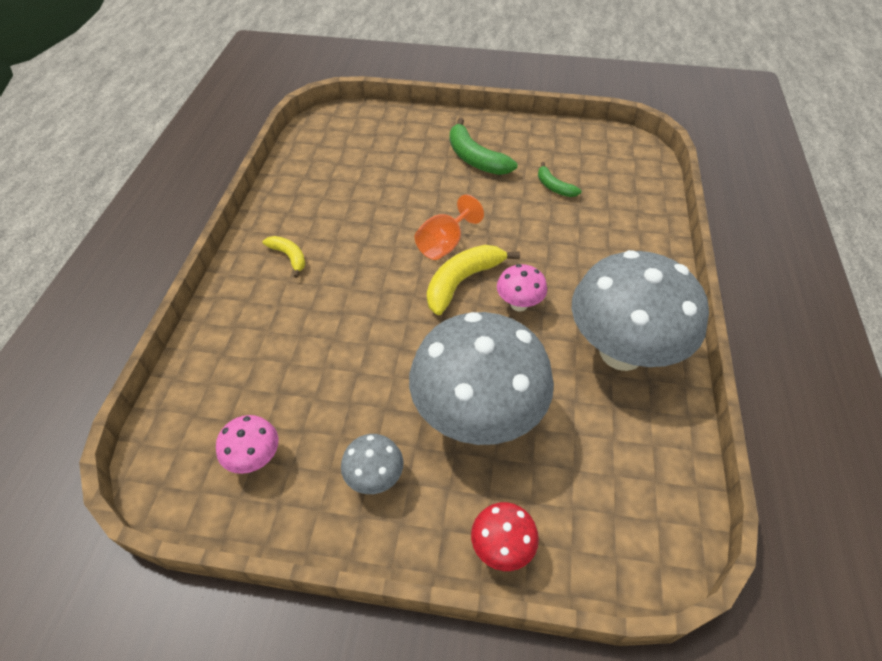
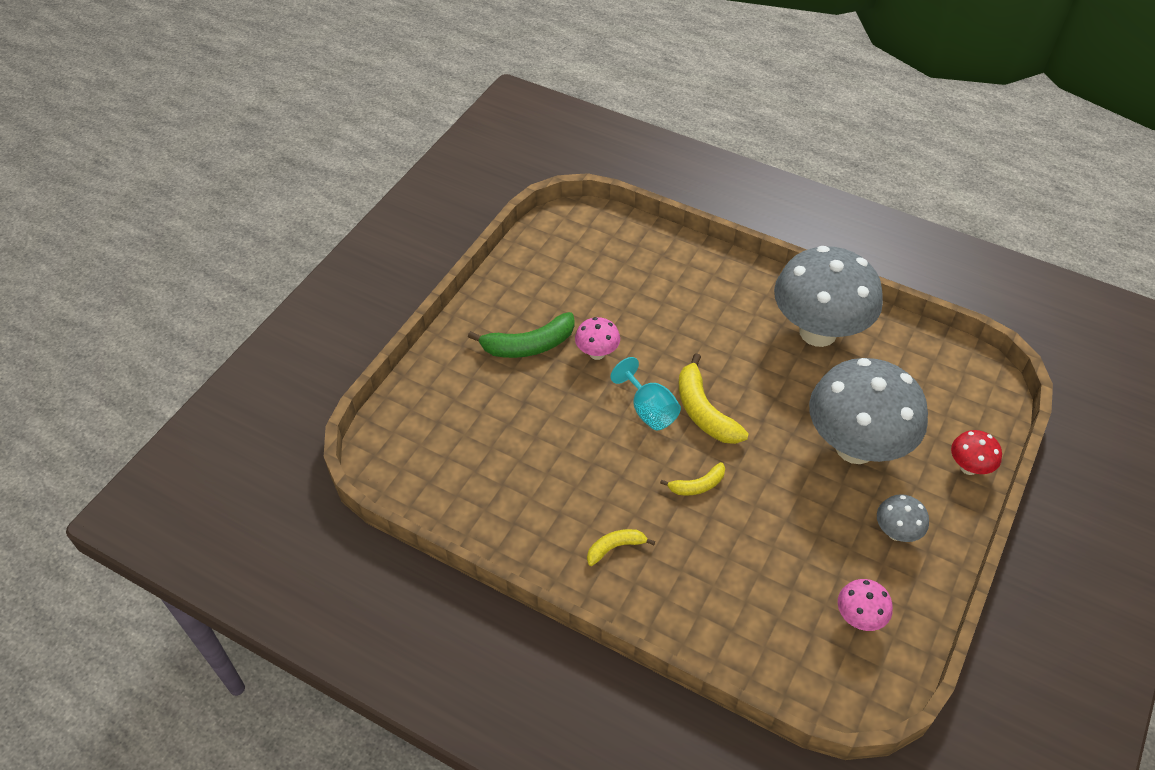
camera: 70 degrees left, 0 degrees up
orange goblet [415,195,484,260] -> turquoise goblet [611,357,681,430]
pink mushroom [497,264,547,312] -> pink mushroom moved to [575,317,620,360]
green banana [538,162,582,197] -> none
none -> yellow banana [660,462,725,496]

